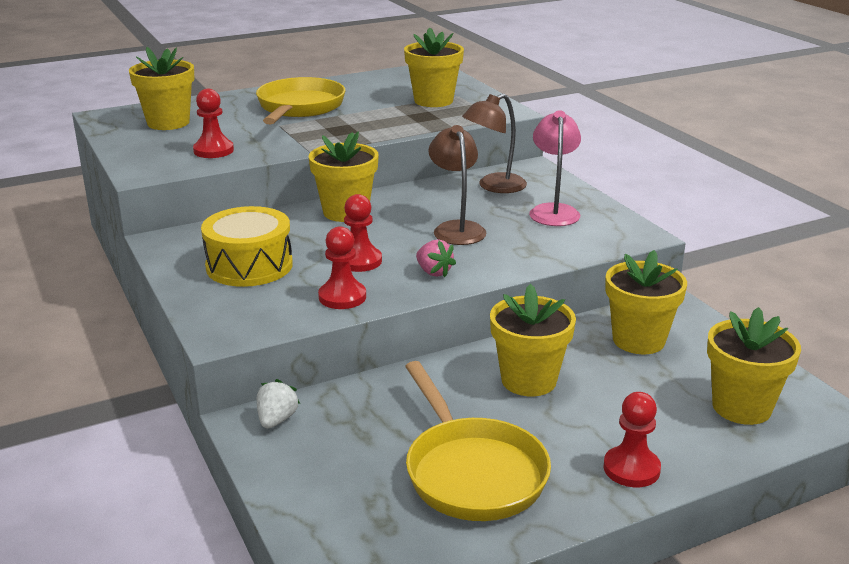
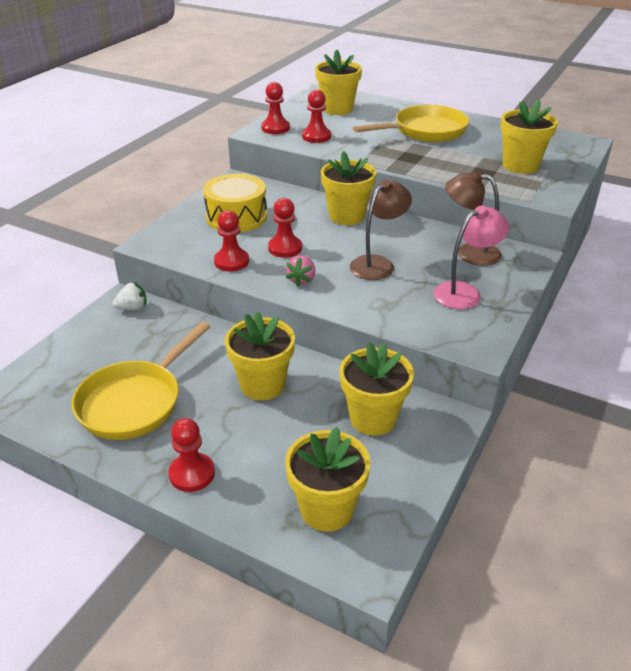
camera: 55 degrees right, 10 degrees up
none -> red pawn [261,82,290,134]

